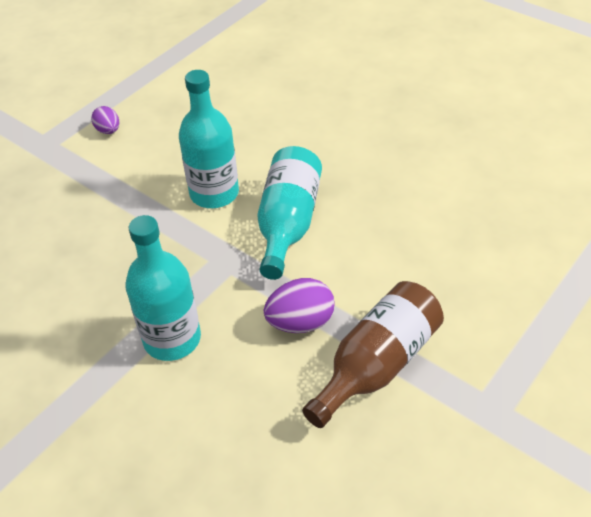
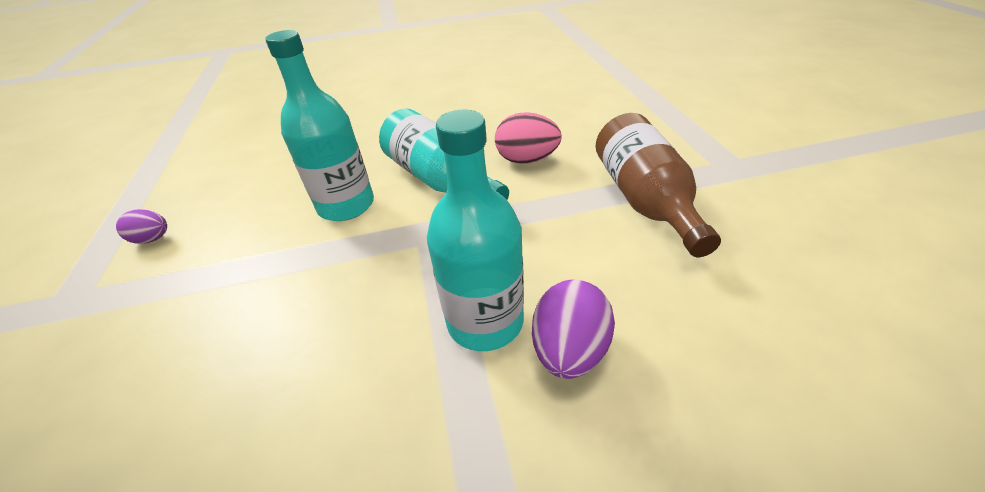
camera: 50 degrees left, 5 degrees down
purple egg [264,278,335,333] -> purple egg moved to [532,279,615,379]
none -> pink egg [495,112,562,164]

